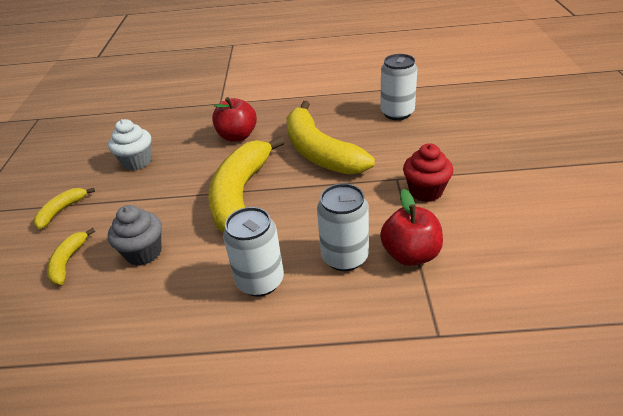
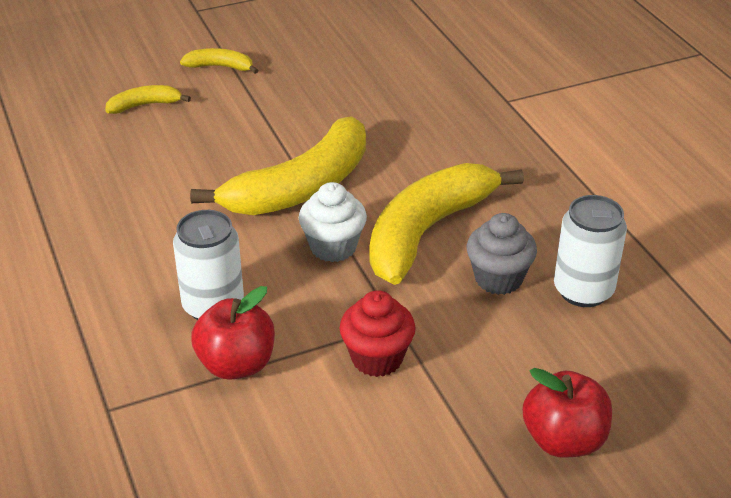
camera: 65 degrees right, 0 degrees up
white cupcake [108,119,151,170] -> white cupcake moved to [299,182,367,262]
grey cupcake [108,205,162,266] -> grey cupcake moved to [467,213,537,295]
yellow banana [208,136,285,233] -> yellow banana turned 150 degrees clockwise [190,116,366,215]
red apple [212,97,257,142] -> red apple moved to [523,368,612,458]
white can [223,207,284,297] -> none

